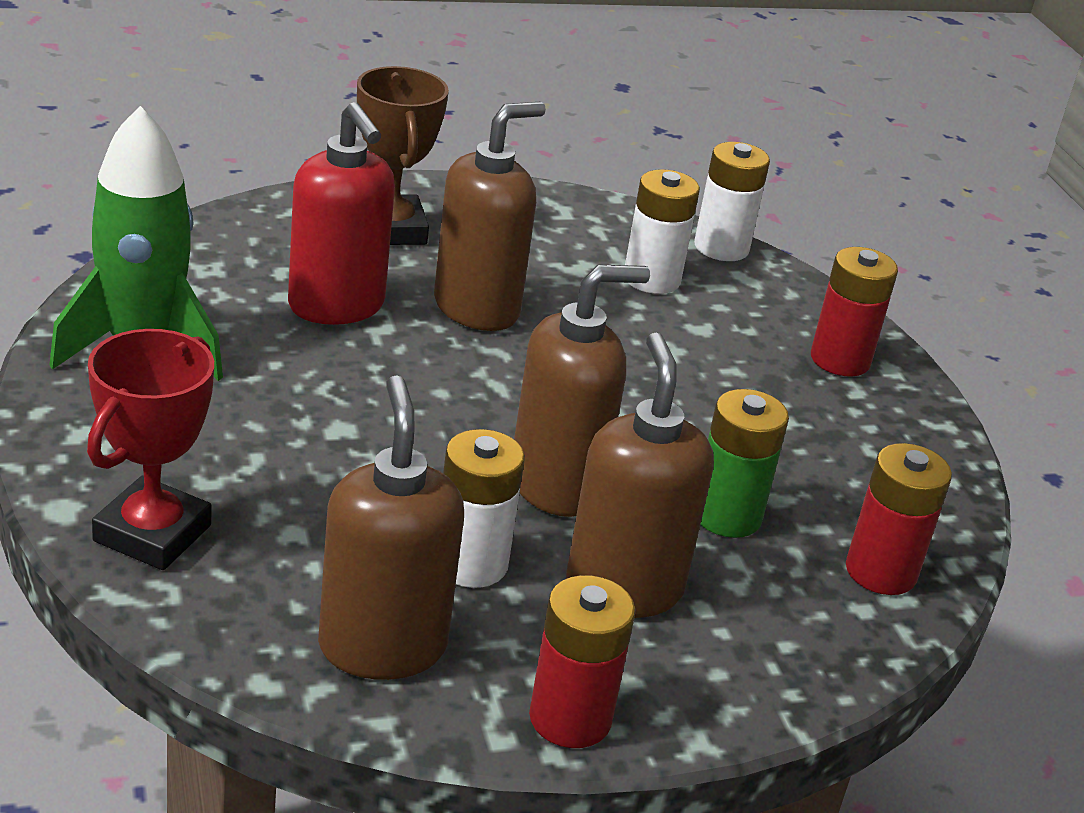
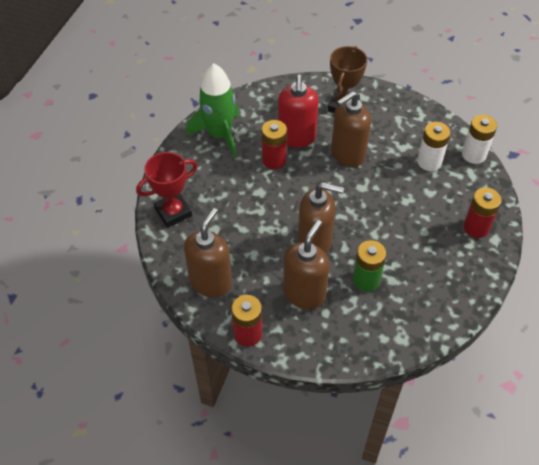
camera: 40 degrees right, 20 degrees up
brown soap dispenser [434,102,546,331] -> brown soap dispenser turned 150 degrees clockwise [331,91,371,167]
white battery [443,429,525,588] -> none
red battery [846,443,952,595] -> red battery moved to [261,120,287,169]

